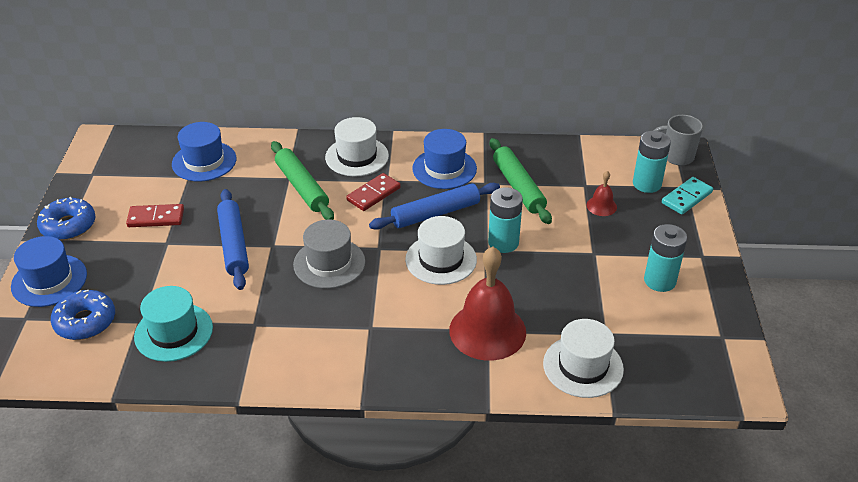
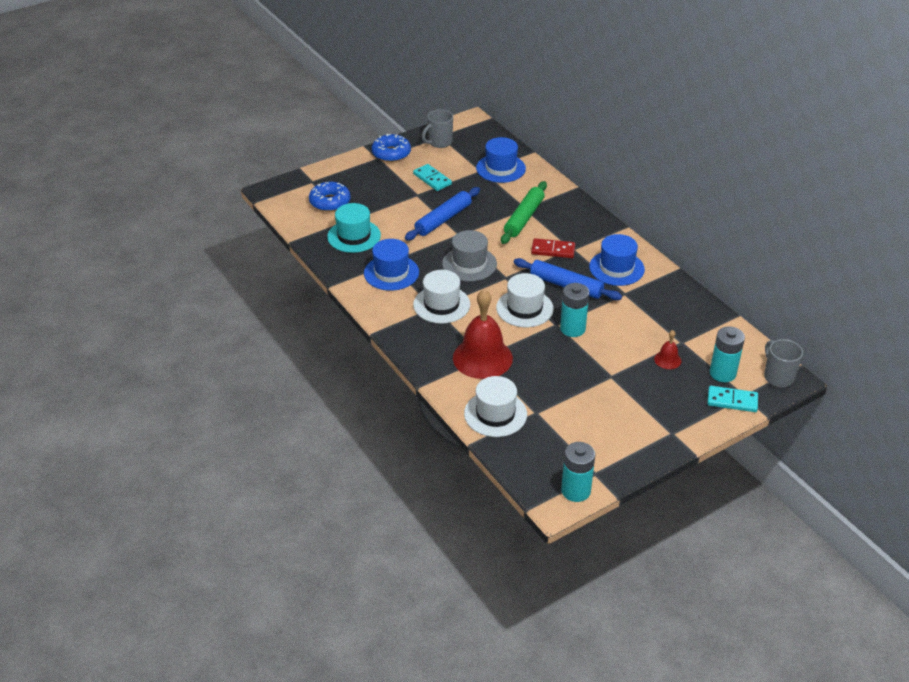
camera: 55 degrees right, 0 degrees up
blue hat [11,236,87,307] -> blue hat moved to [364,239,419,291]
red domino [126,204,184,227] -> turquoise domino [413,164,452,191]
white hat [325,117,389,177] -> white hat moved to [413,270,470,324]
green rolling pin [490,138,552,224] -> none
turquoise battery [644,224,687,292] -> turquoise battery moved to [561,442,595,502]
none -> grey mug [422,109,453,148]

